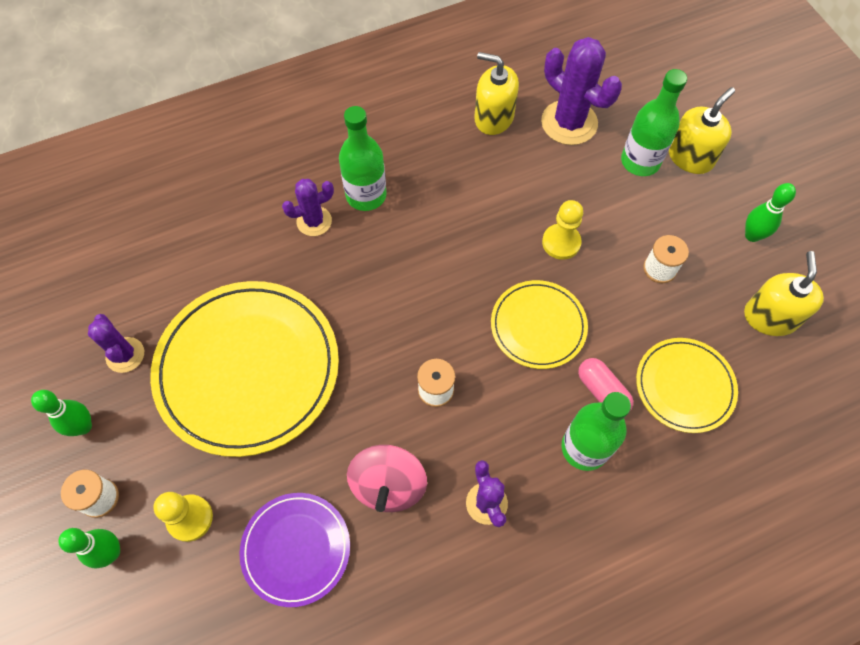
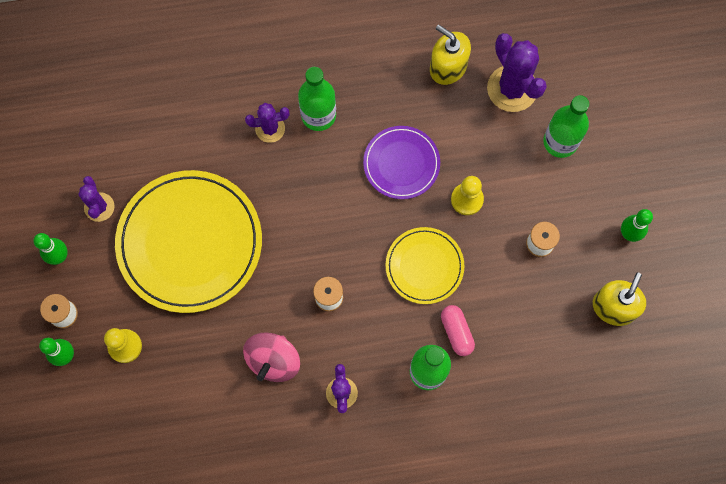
camera: 15 degrees right, 10 degrees up
purple plate [239,493,350,607] -> purple plate moved to [363,126,440,199]
yellow plate [636,338,738,433] -> none
yellow soap dispenser [669,87,735,174] -> none

